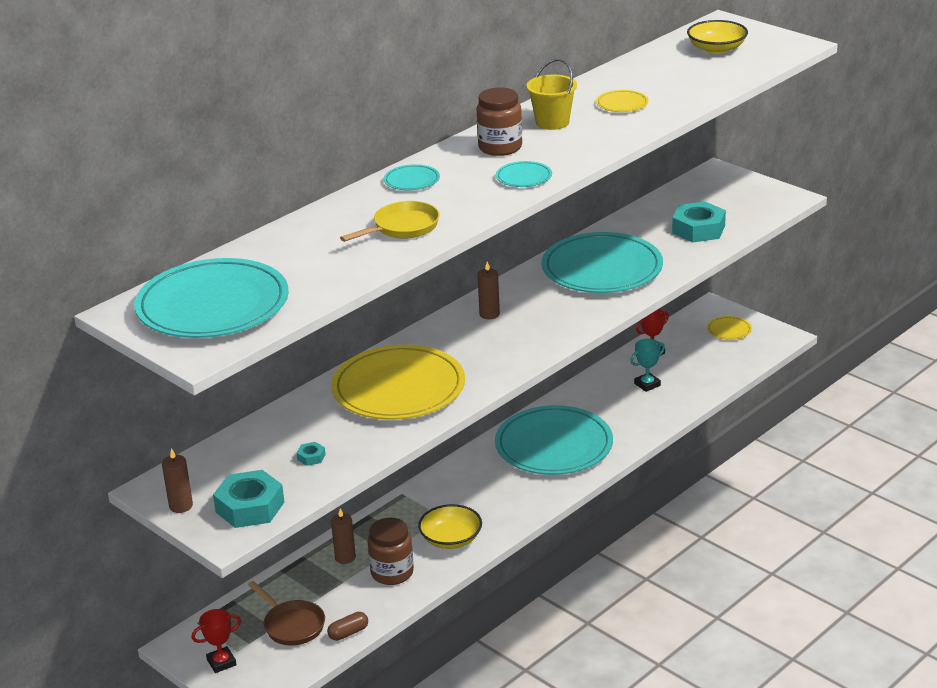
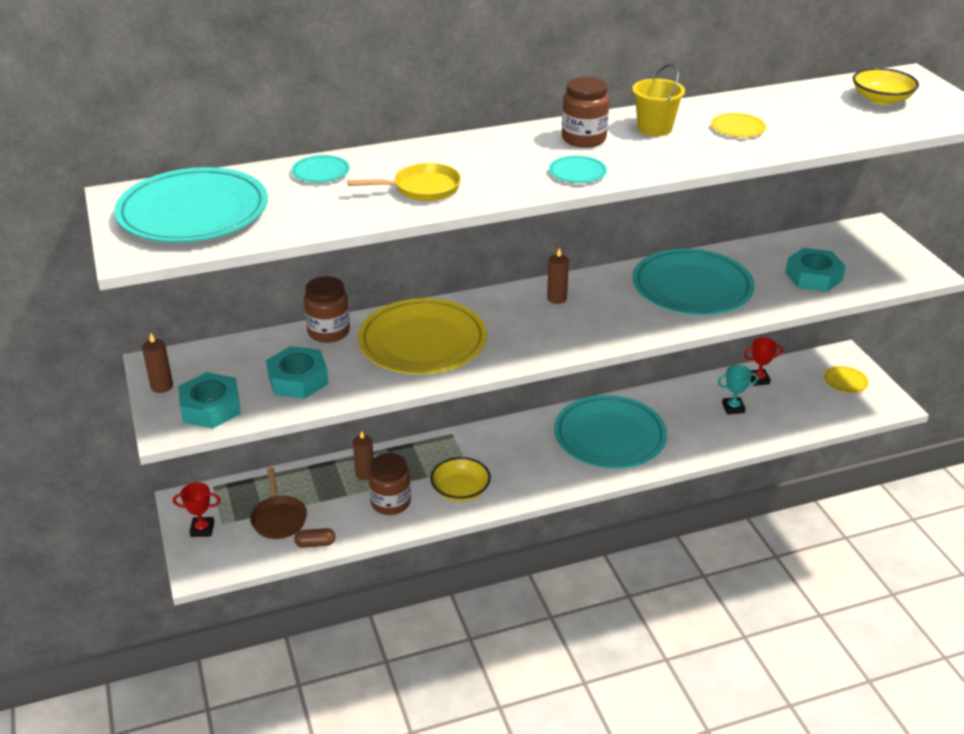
camera: 25 degrees right, 5 degrees up
turquoise nut [296,442,326,466] -> turquoise nut [266,346,329,399], size x2.31
turquoise plate [384,164,440,190] -> turquoise plate moved to [291,155,350,183]
none -> brown jar [304,276,350,343]

